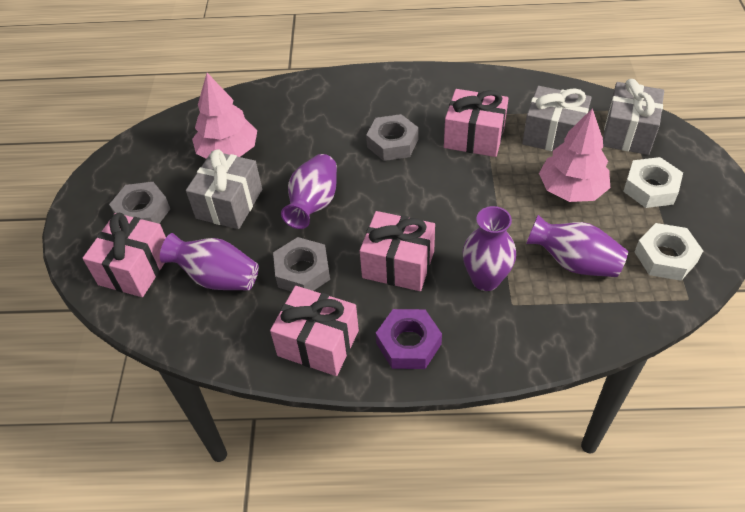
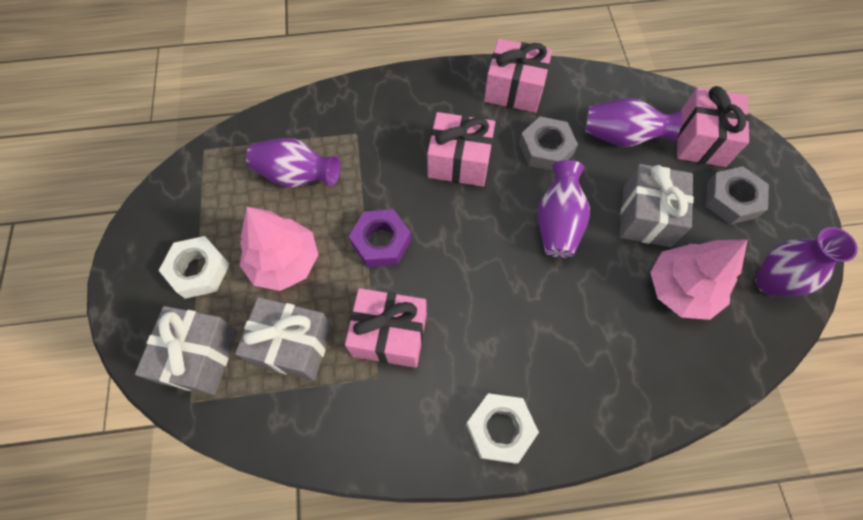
camera: 170 degrees right, 15 degrees up
grey nut [366,114,419,161] -> none
purple nut [376,309,442,369] -> purple nut moved to [349,209,411,267]
purple vase [463,206,516,291] -> purple vase moved to [755,227,858,297]
white nut [634,223,703,281] -> white nut moved to [466,393,539,464]

